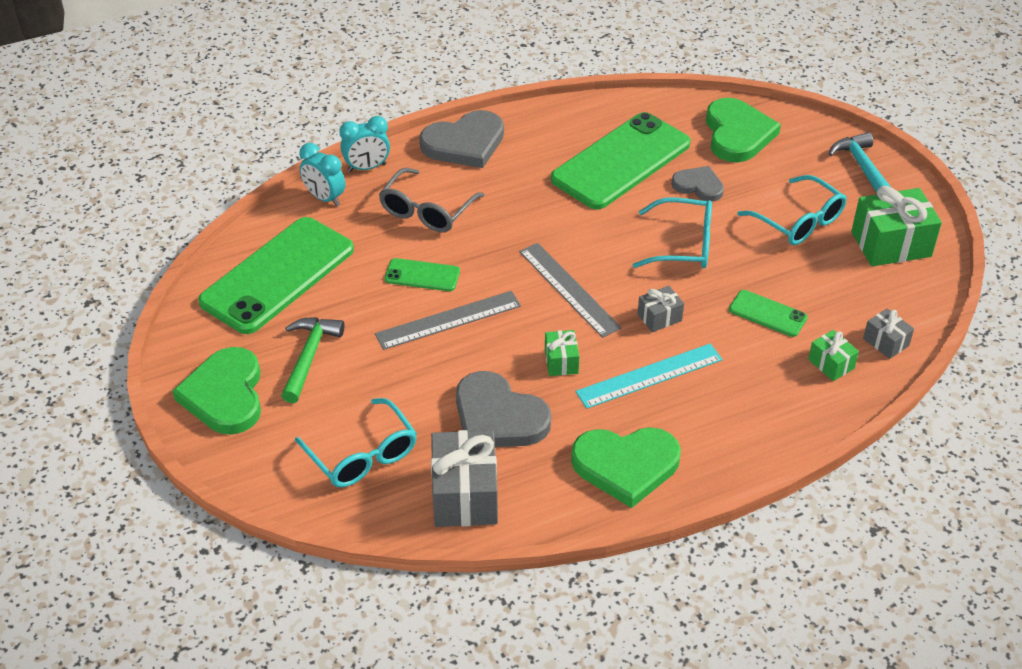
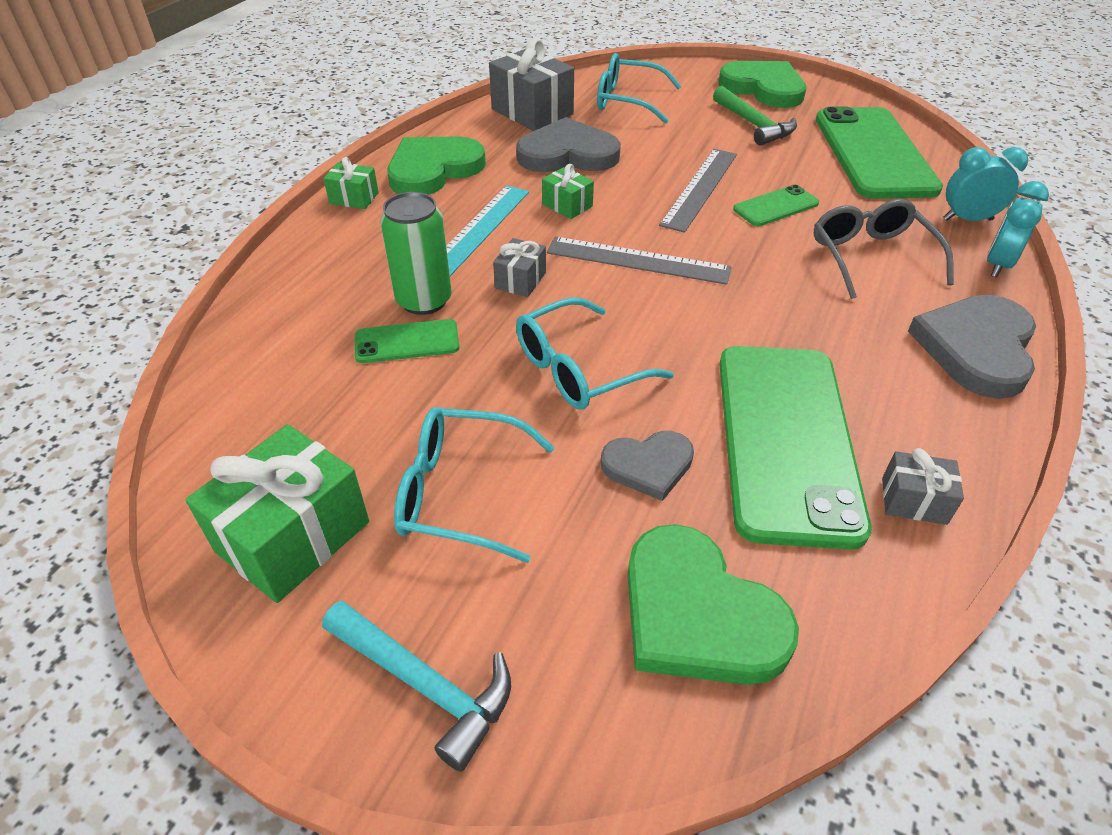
camera: 140 degrees right, 0 degrees up
green gift [808,330,859,381] -> green gift moved to [323,157,379,209]
grey gift [863,308,914,359] -> grey gift moved to [882,448,964,525]
none -> green can [380,192,452,315]

